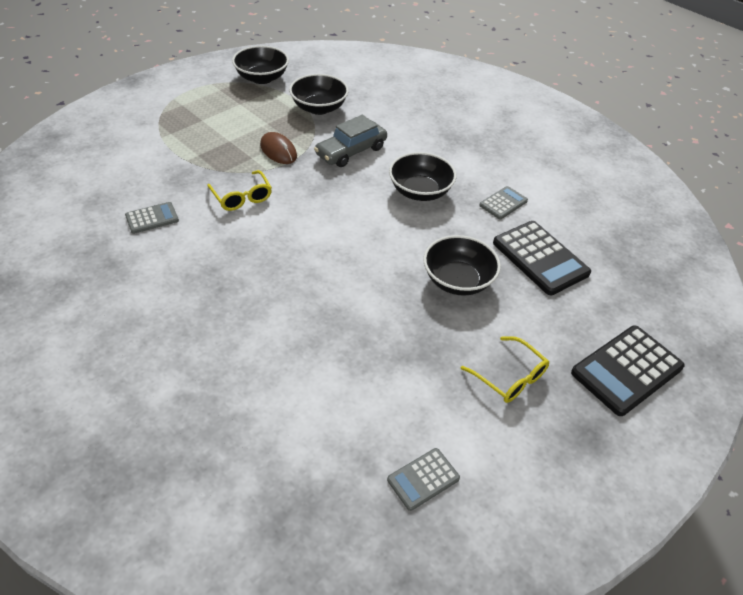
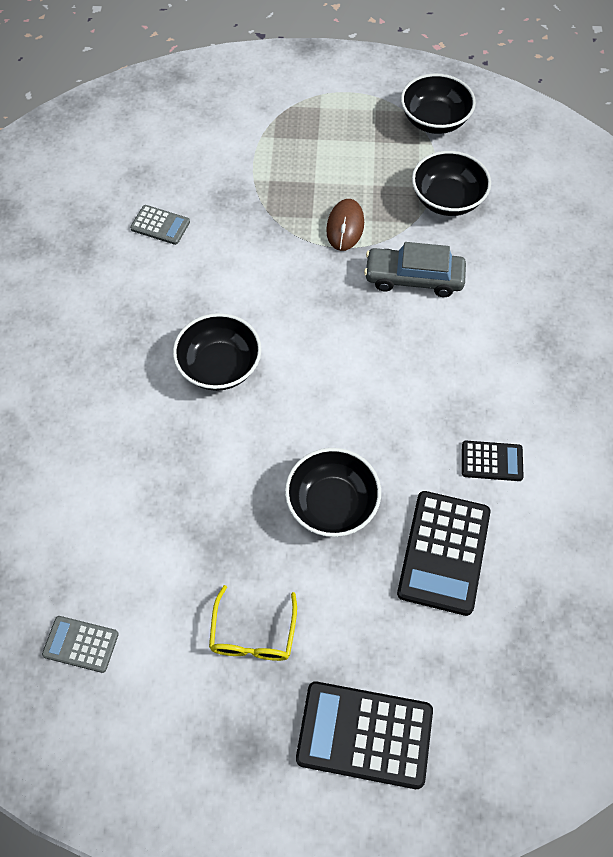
camera: 50 degrees right, 15 degrees up
yellow glasses [207,170,272,211] -> none
black bowl [389,152,457,201] -> black bowl moved to [173,313,262,391]
grey calculator [479,186,528,219] -> black calculator [462,441,524,481]

